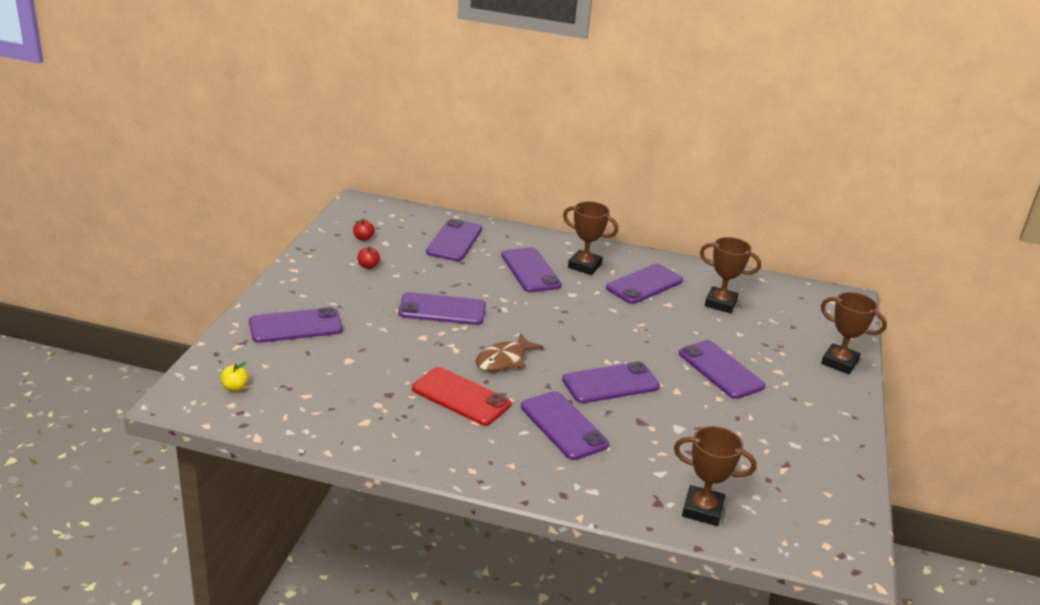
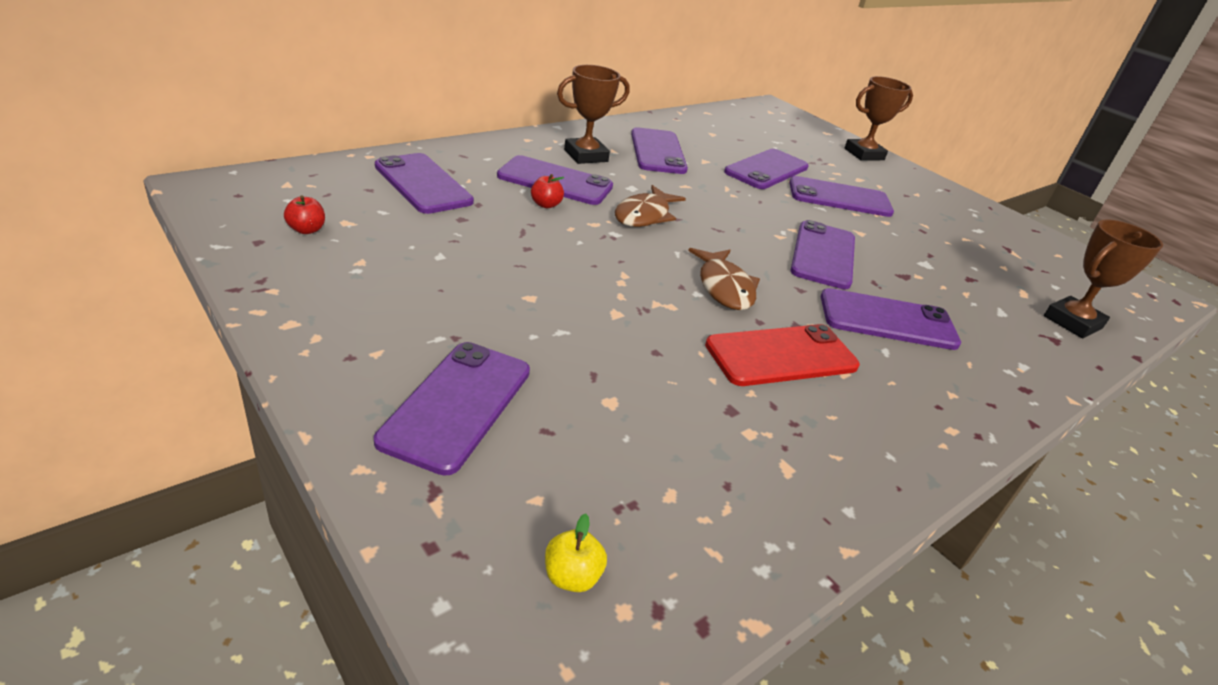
camera: 55 degrees left, 5 degrees up
red apple [358,247,380,269] -> red apple moved to [531,174,564,208]
purple phone [398,292,486,325] -> purple phone moved to [724,149,809,189]
brown trophy [700,237,761,313] -> none
none -> brown fish [615,185,686,227]

